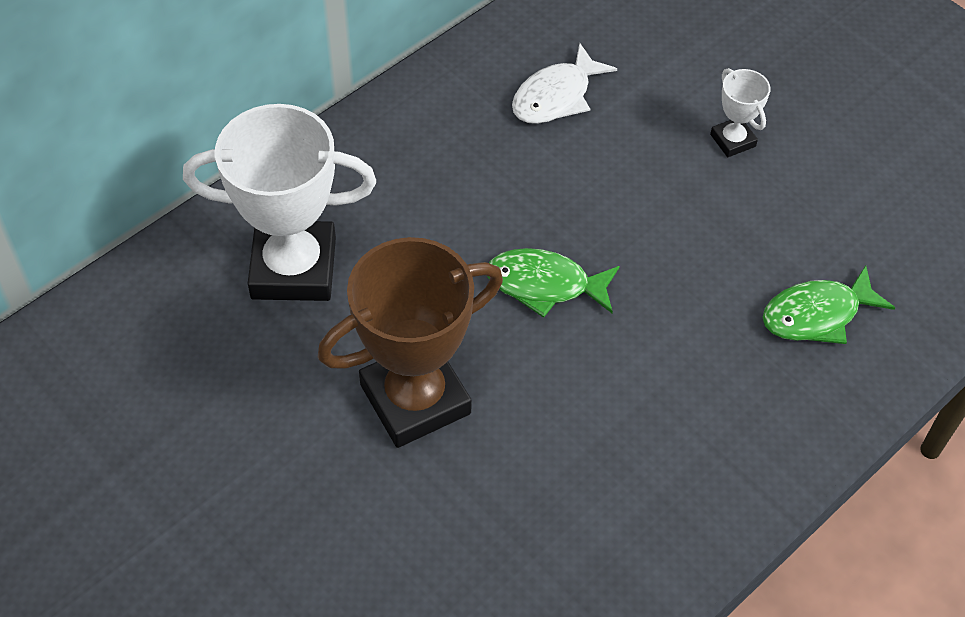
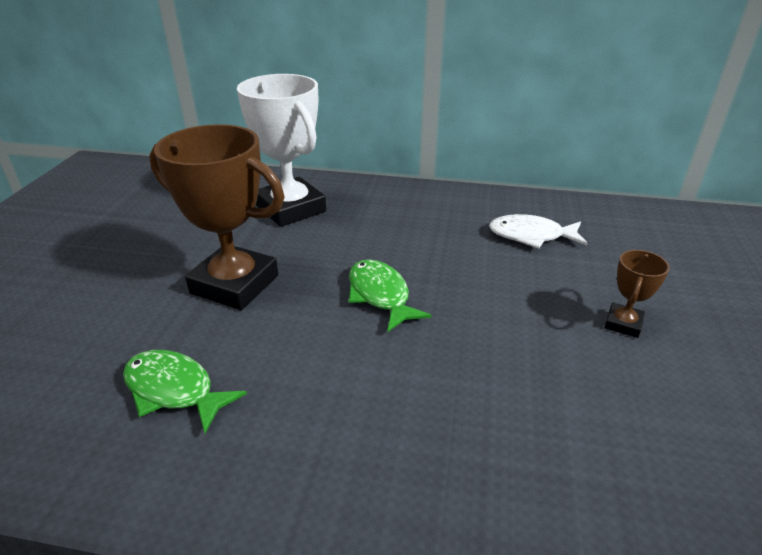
camera: 55 degrees right, 20 degrees down
white trophy [710,68,771,157] -> brown trophy [605,250,670,338]
green fish [762,265,895,344] -> green fish moved to [123,350,247,434]

